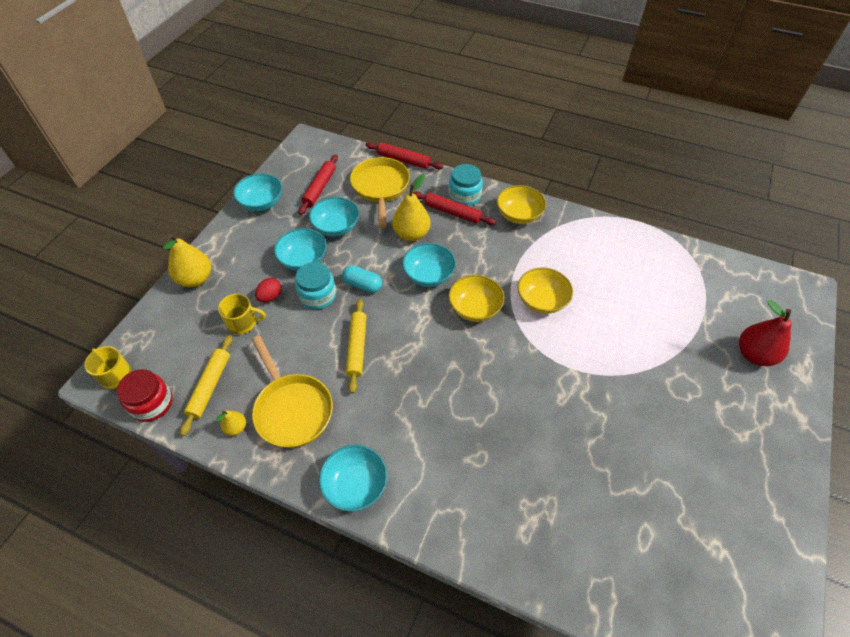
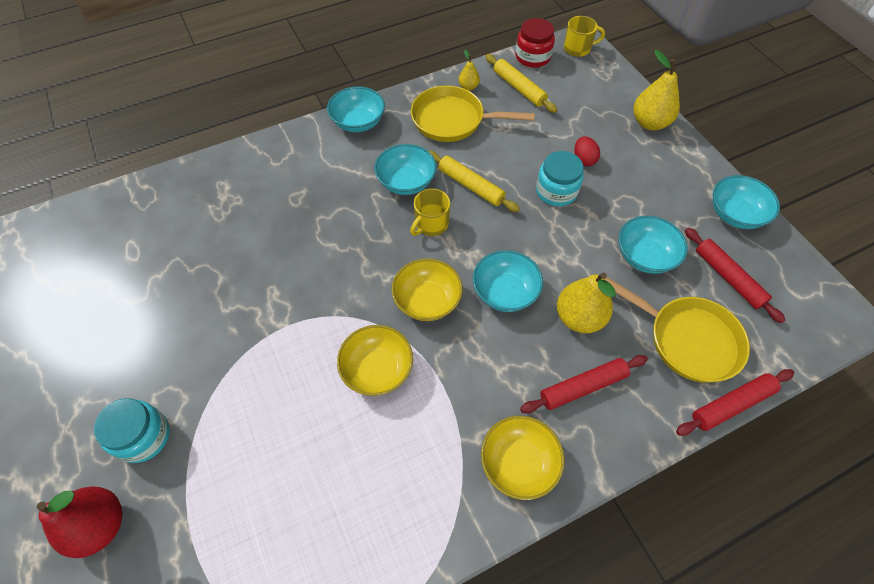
camera: 130 degrees right, 5 degrees up
yellow mug [218,294,266,334] -> yellow mug moved to [410,188,450,236]
turquoise bowl [274,228,327,271] -> turquoise bowl moved to [374,144,437,195]
turquoise capsule [342,265,382,293] -> none
turquoise jar [449,164,483,206] -> turquoise jar moved to [94,398,170,463]

